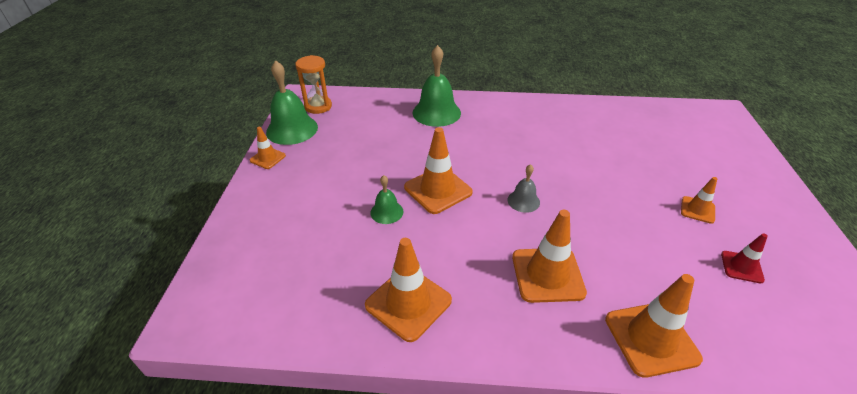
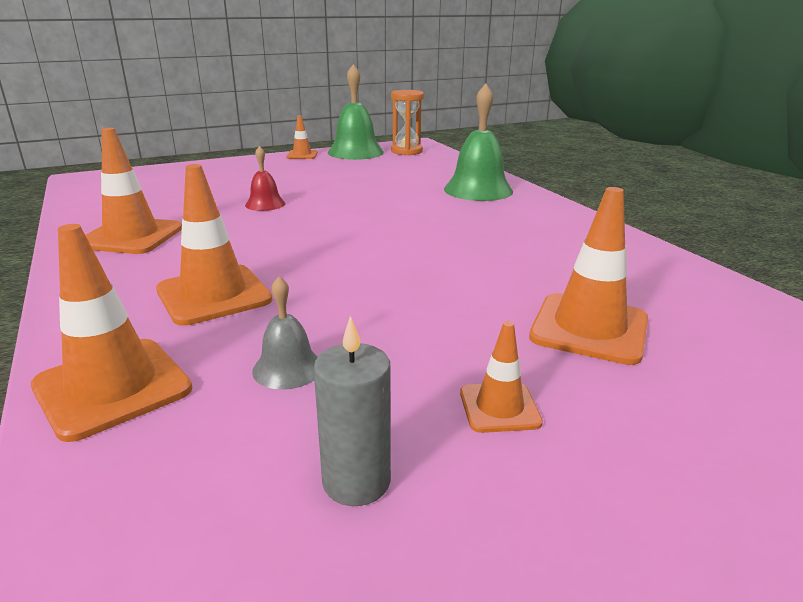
camera: 60 degrees right, 15 degrees down
green bell [370,175,403,224] -> red bell [245,146,285,211]
orange traffic cone [404,127,473,214] -> orange traffic cone moved to [529,187,648,365]
grey bell [508,164,540,213] -> grey bell moved to [252,276,318,390]
red traffic cone [721,233,768,283] -> grey candle [314,316,391,506]

